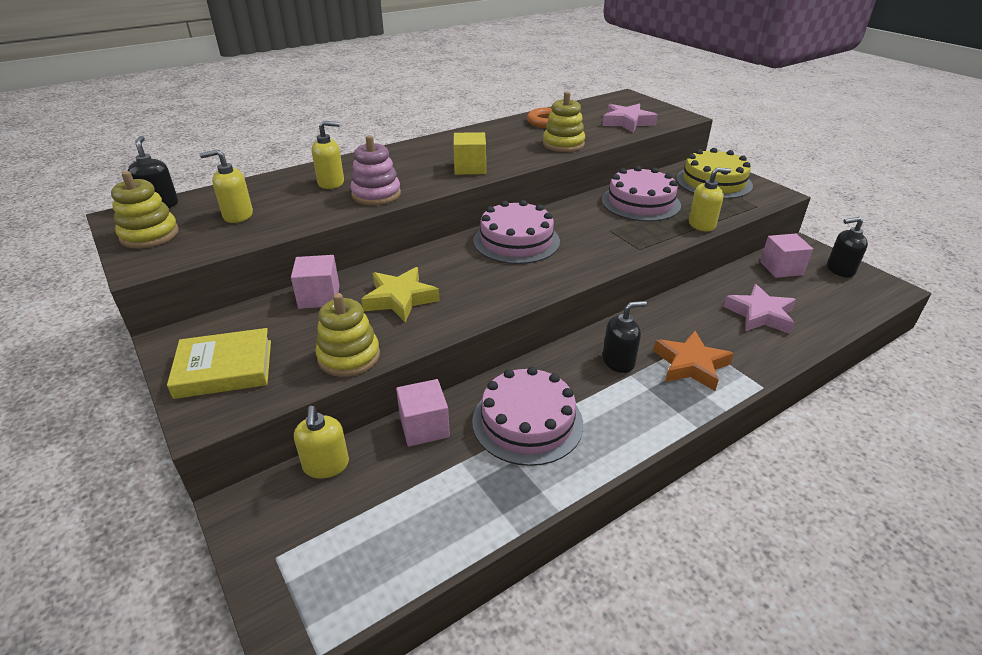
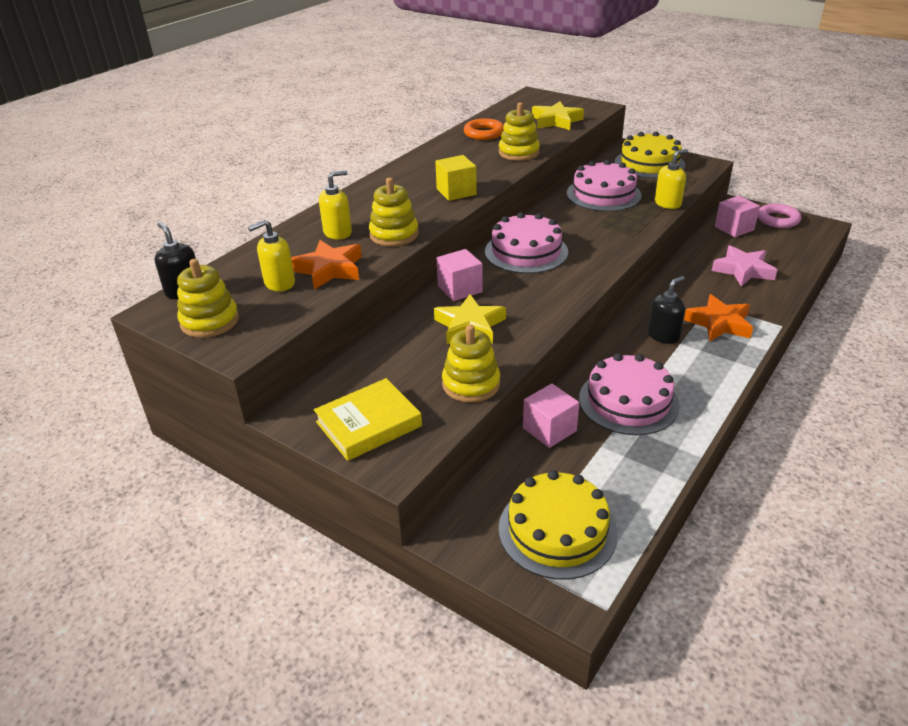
camera: 20 degrees left, 0 degrees up
pink cube [291,255,340,309] -> pink cube moved to [436,249,483,301]
yellow soap dispenser [294,406,349,479] -> none
pink stacking toy [350,135,401,205] -> yellow stacking toy [369,178,419,246]
pink star [602,104,658,132] -> yellow star [532,101,584,130]
black soap dispenser [827,217,868,277] -> pink ring [758,204,801,228]
none -> orange star [291,240,362,289]
none -> yellow cake [499,470,618,580]

